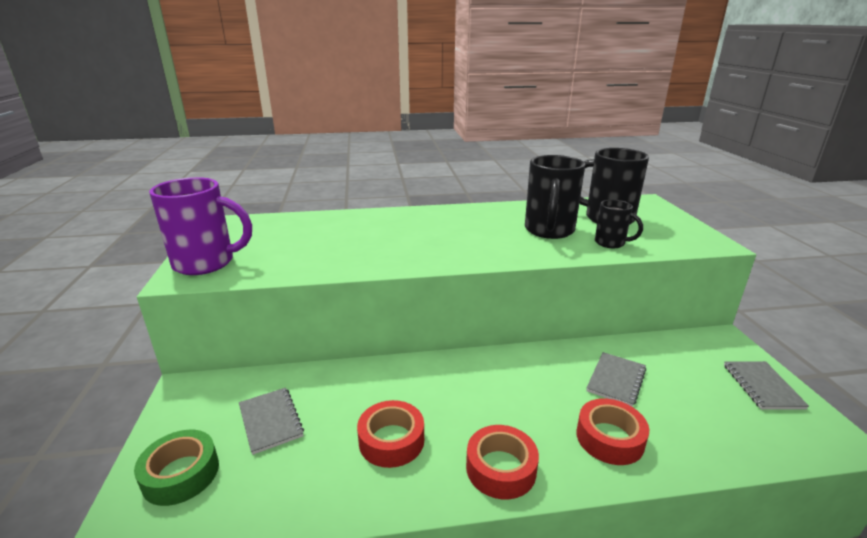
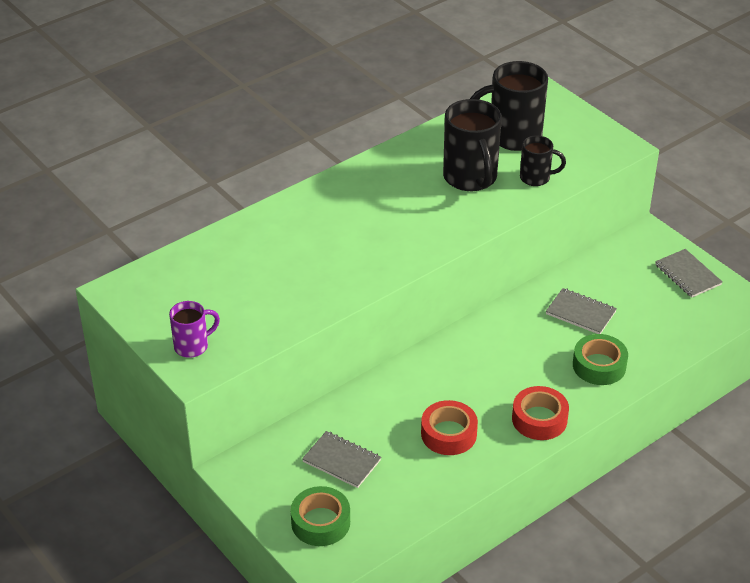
camera: 30 degrees left, 15 degrees up
purple mug [149,177,252,275] -> purple mug [169,301,220,358], size x0.55
red tape [576,398,649,465] -> green tape [573,334,628,385]
grey notebook [586,352,646,407] -> grey notebook turned 60 degrees counterclockwise [546,288,617,334]

